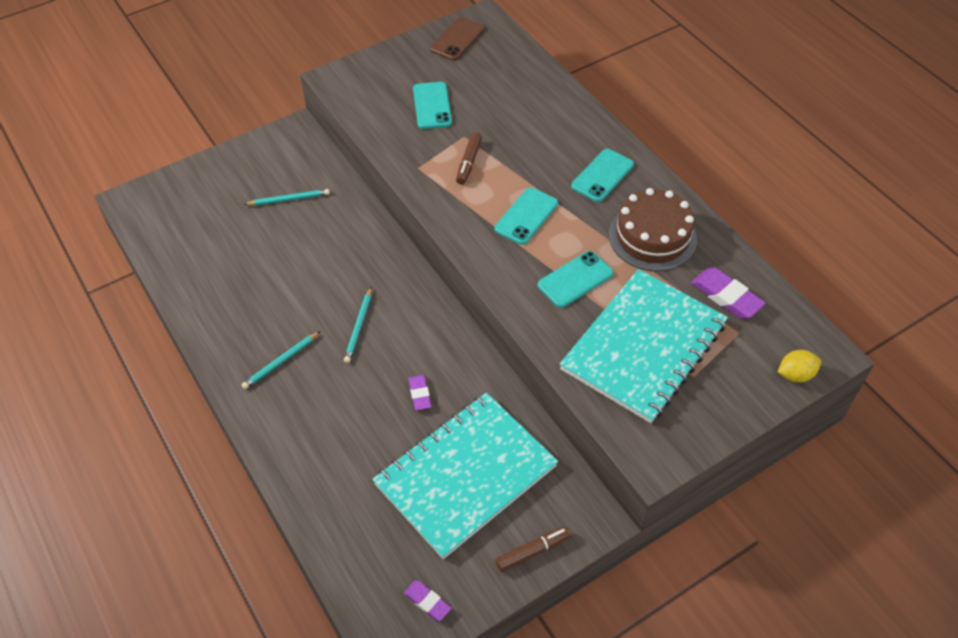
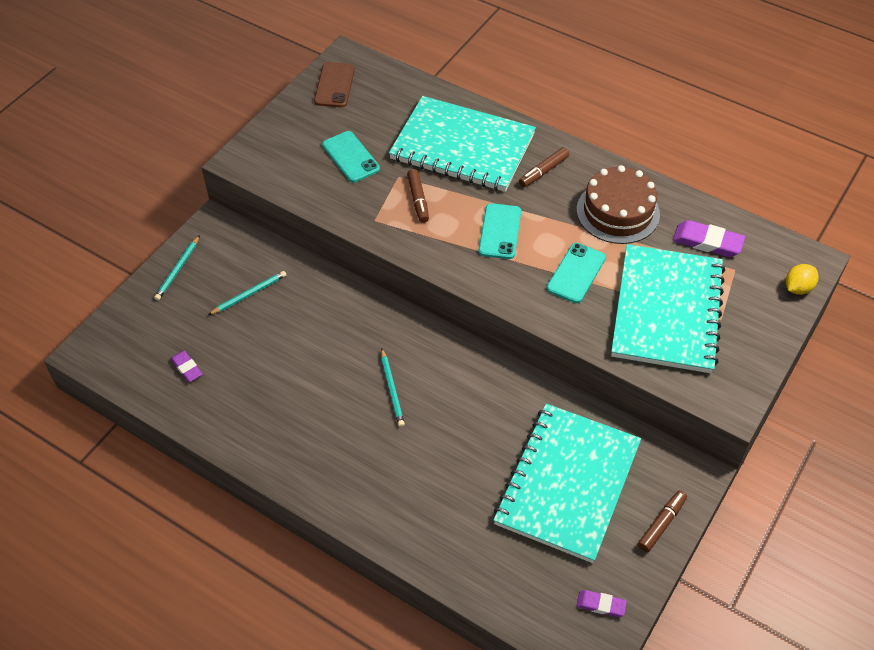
camera: 25 degrees left, 0 degrees up
turquoise pencil [241,331,321,389] -> turquoise pencil moved to [154,235,200,300]
purple eraser [408,375,432,410] -> purple eraser moved to [171,351,203,382]
turquoise phone [571,149,634,202] -> brown marker [519,147,569,187]
none -> turquoise notebook [389,96,536,192]

